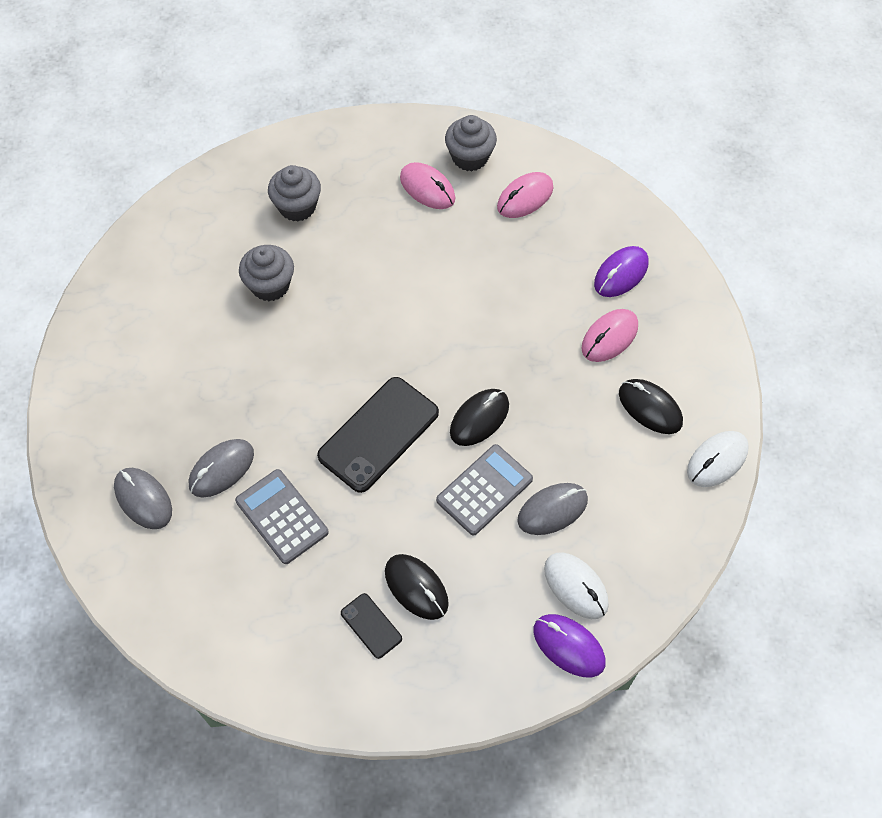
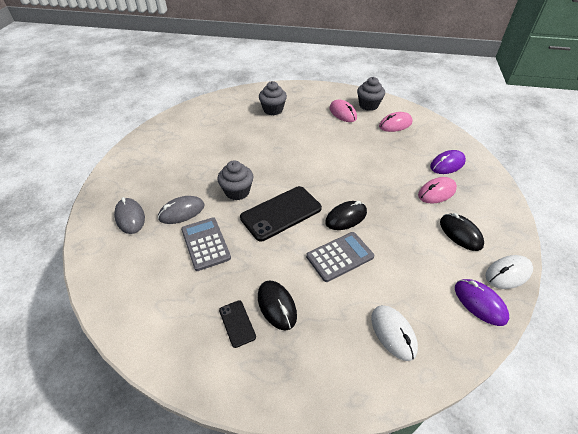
camera: 15 degrees right, 15 degrees down
grey cupcake [239,245,294,301] -> grey cupcake moved to [217,160,253,200]
grey mouse [517,483,588,535] -> none
purple mouse [533,614,606,678] -> purple mouse moved to [455,279,509,326]

